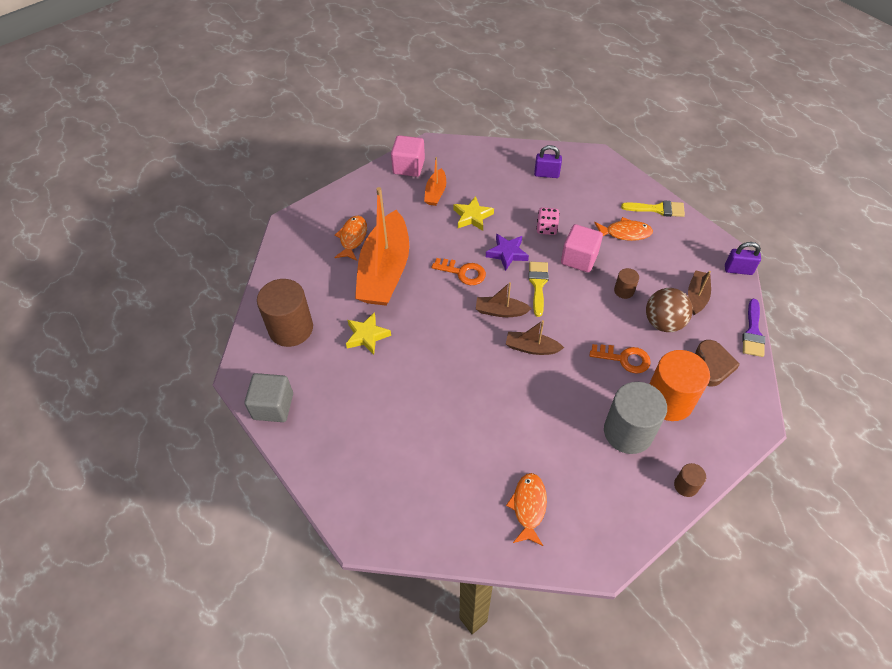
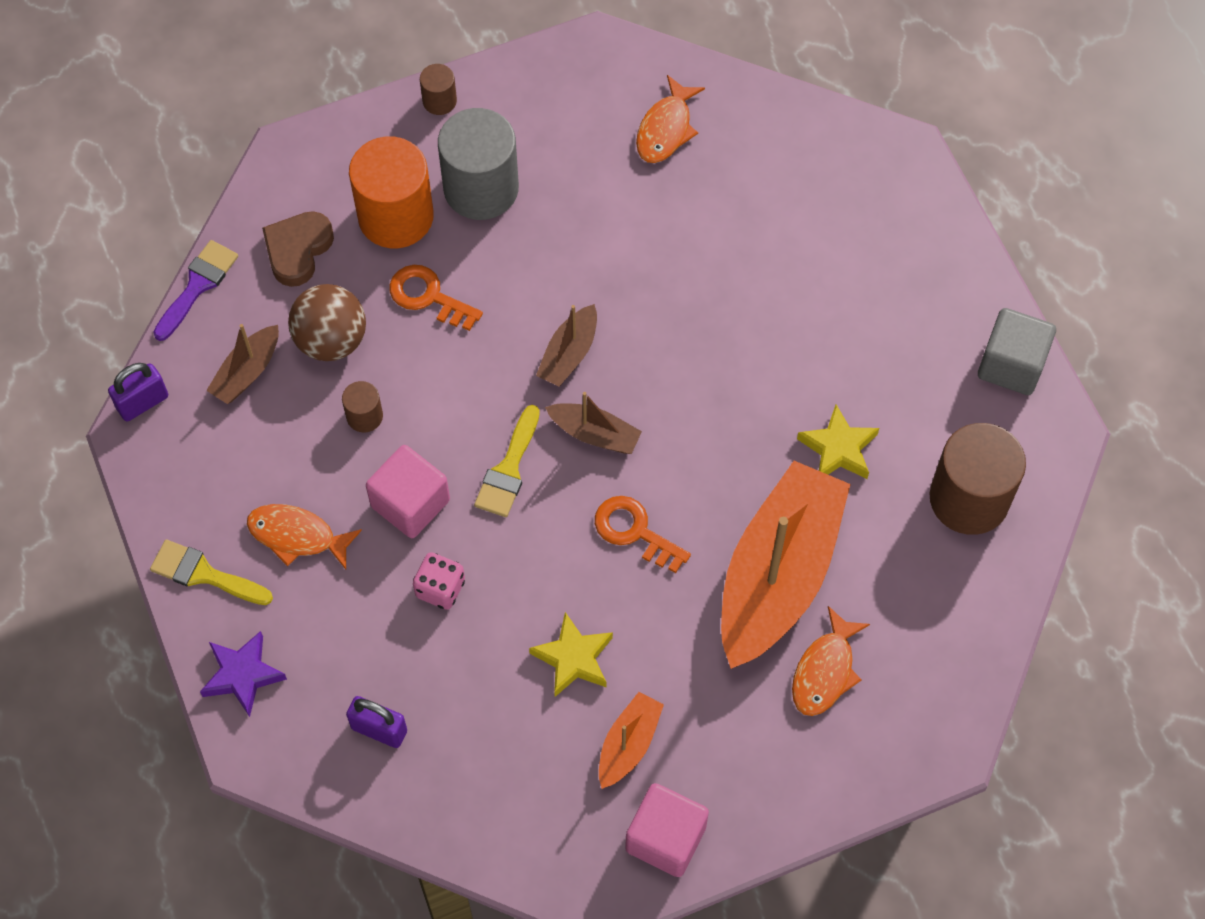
camera: 165 degrees left, 10 degrees up
purple star [486,234,529,271] -> purple star moved to [200,631,287,717]
brown boat [506,320,564,355] -> brown boat turned 90 degrees clockwise [536,304,597,387]
purple padlock [725,242,761,275] -> purple padlock turned 60 degrees counterclockwise [108,363,168,422]

